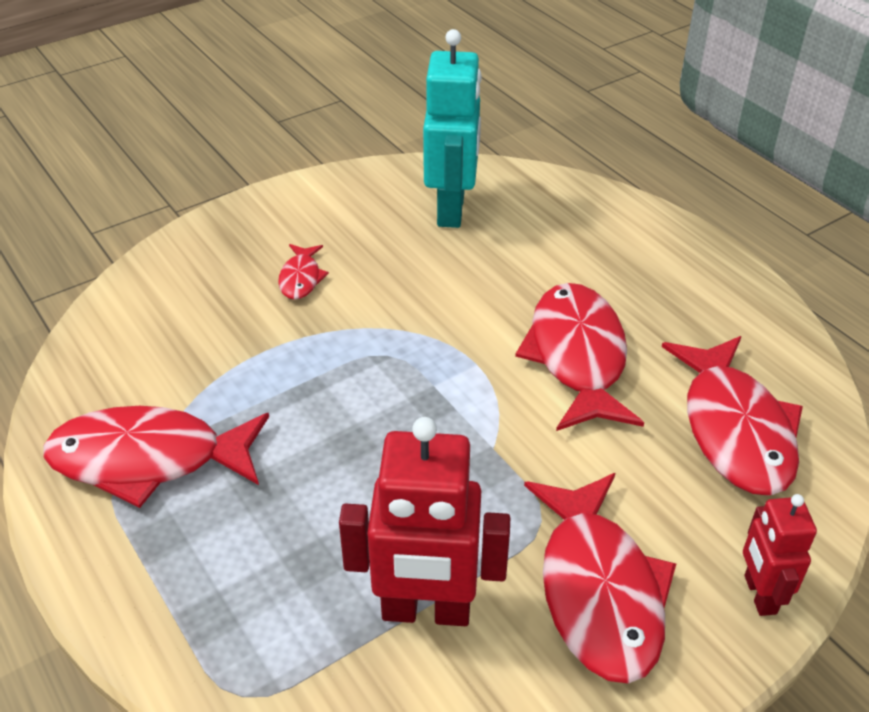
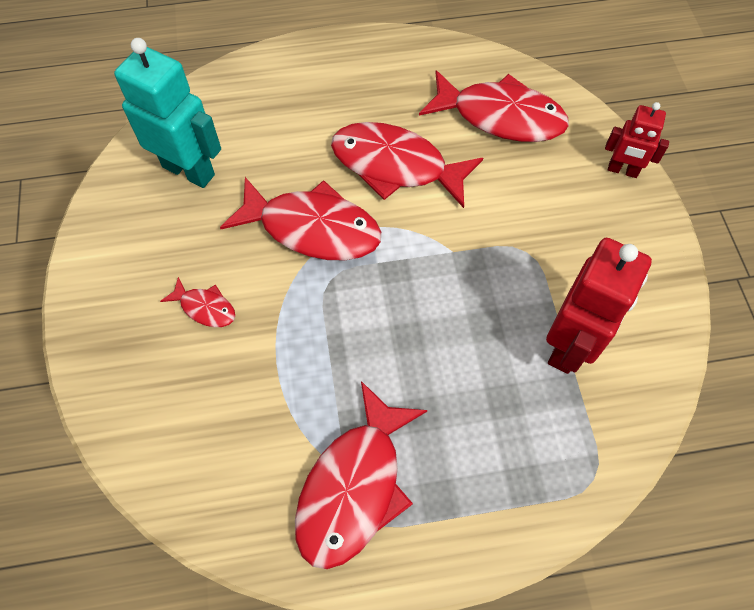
camera: 65 degrees left, 20 degrees up
red fish [524,473,676,683] -> red fish moved to [220,177,381,260]

